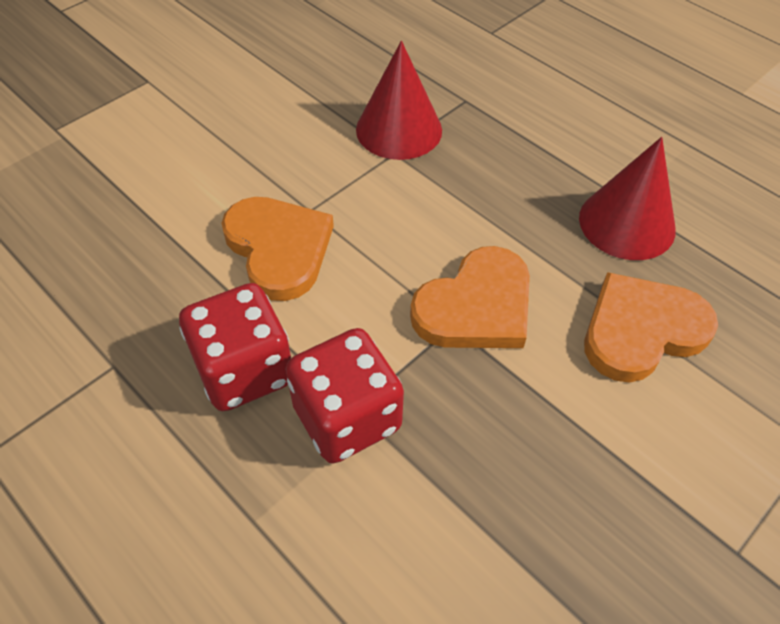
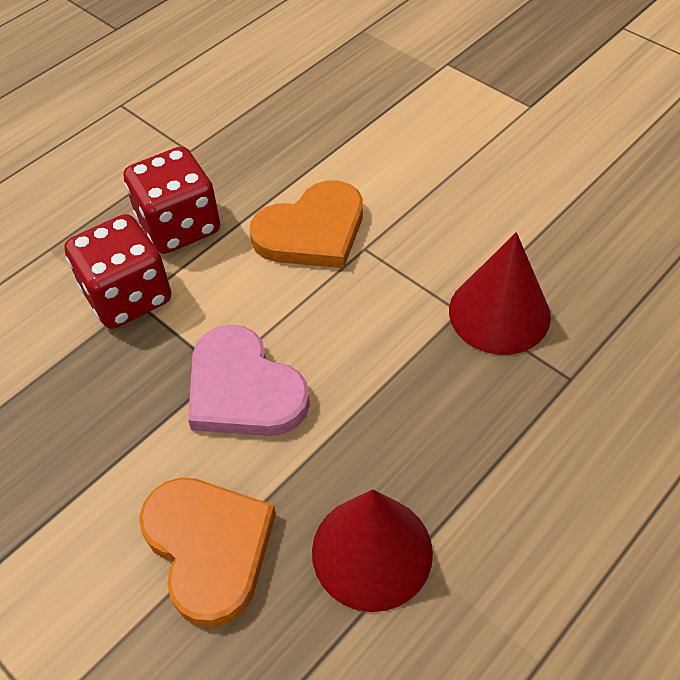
camera: 90 degrees right, 0 degrees up
orange heart [410,246,530,348] -> pink heart [188,325,310,436]

